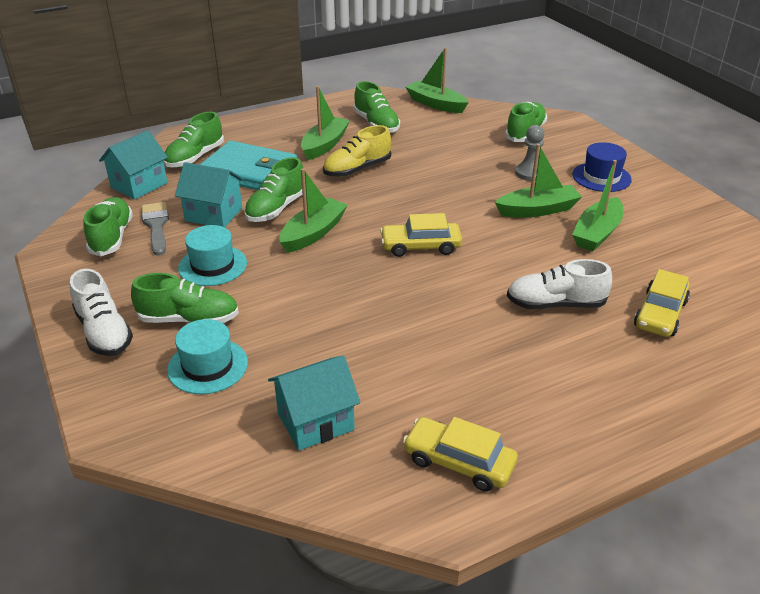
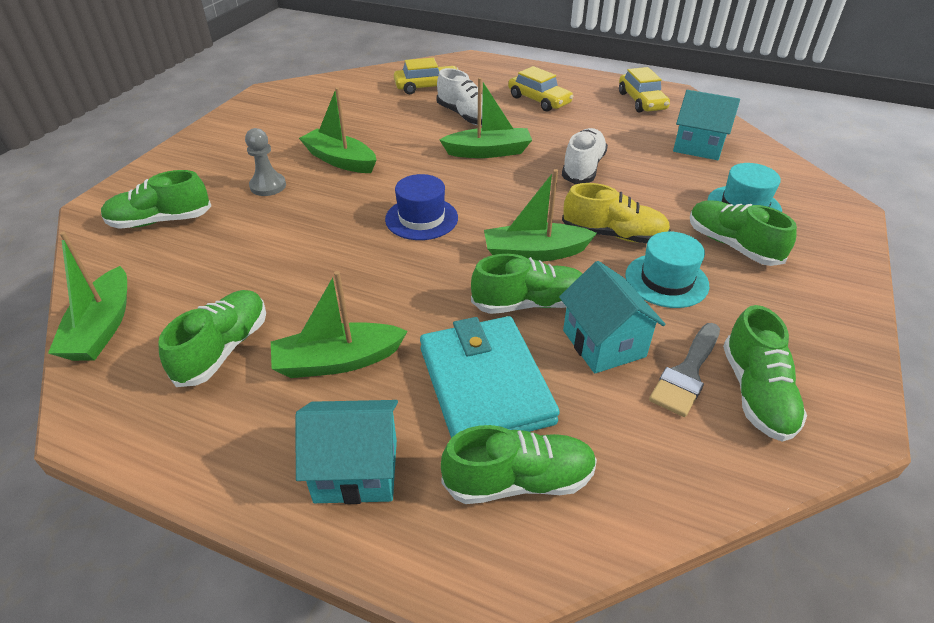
camera: 130 degrees left, 5 degrees up
white shoe [70,269,133,356] -> white shoe moved to [562,128,608,184]
green shoe [84,197,133,256] -> green shoe turned 45 degrees counterclockwise [723,305,807,442]
turquoise house [99,130,168,200] -> turquoise house moved to [296,400,398,504]
yellow shoe [323,125,391,177] -> yellow shoe moved to [562,183,670,243]
yellow car [380,213,462,257] -> yellow car moved to [508,66,574,112]
blue hat [572,142,632,192] -> blue hat moved to [385,174,458,240]
green boat [572,160,623,251] -> green boat moved to [440,78,532,158]

